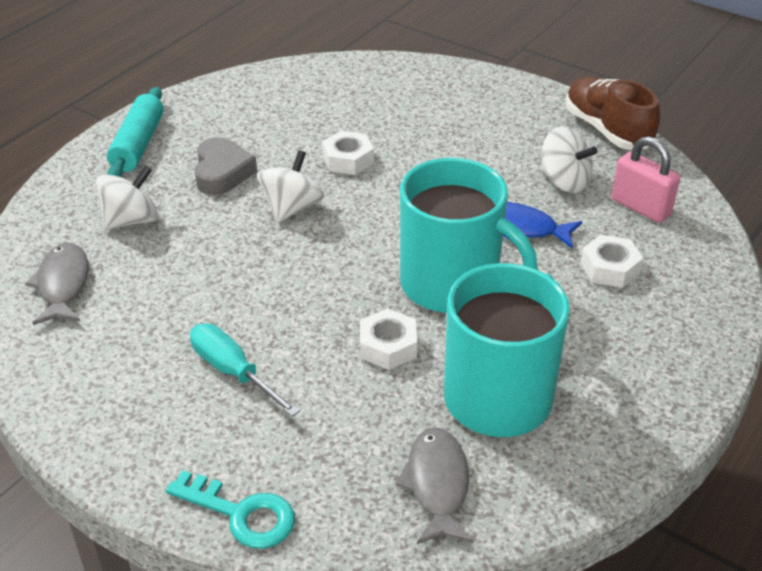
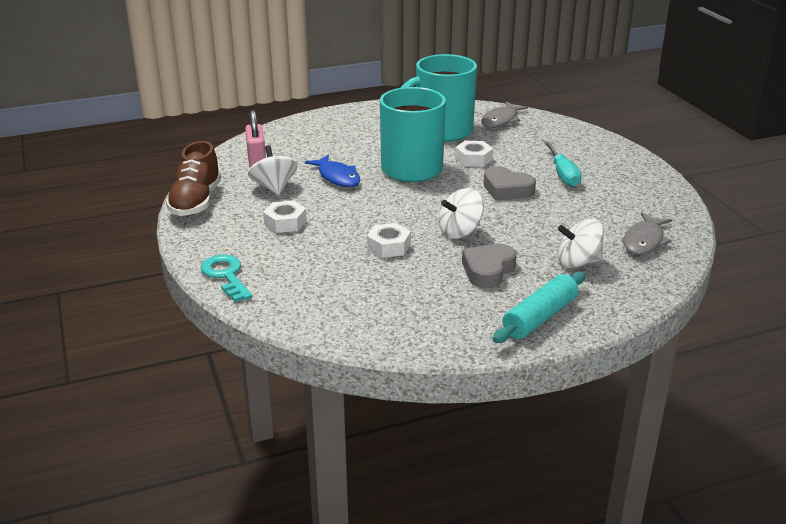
camera: 145 degrees left, 10 degrees down
turquoise key [166,470,295,549] -> turquoise key moved to [201,255,253,302]
white nut [580,235,643,288] -> white nut moved to [263,201,307,233]
none -> grey heart [483,166,536,200]

